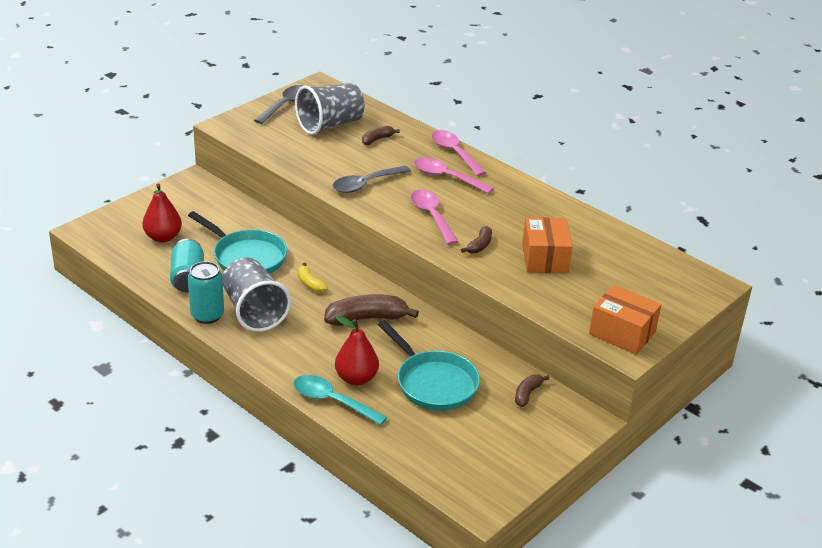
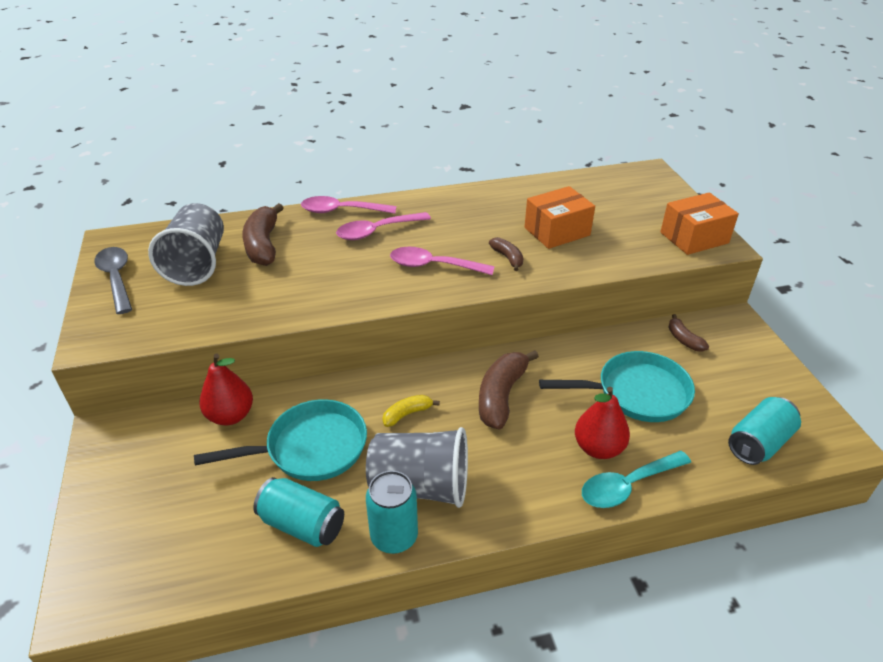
camera: 55 degrees left, 5 degrees up
red pear [142,184,182,243] -> red pear moved to [199,354,253,425]
yellow banana [298,263,328,293] -> yellow banana turned 150 degrees clockwise [383,395,440,427]
grey spoon [333,166,411,193] -> none
brown banana [362,126,400,145] -> brown banana [242,203,284,266], size x1.85
orange box [522,217,573,274] -> orange box turned 60 degrees counterclockwise [525,186,595,249]
none -> turquoise can [728,397,801,465]

